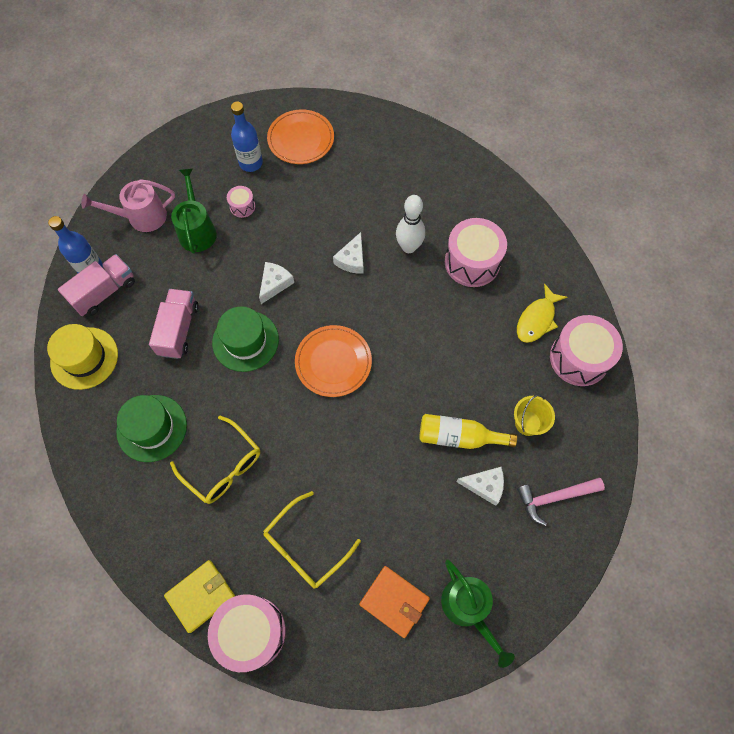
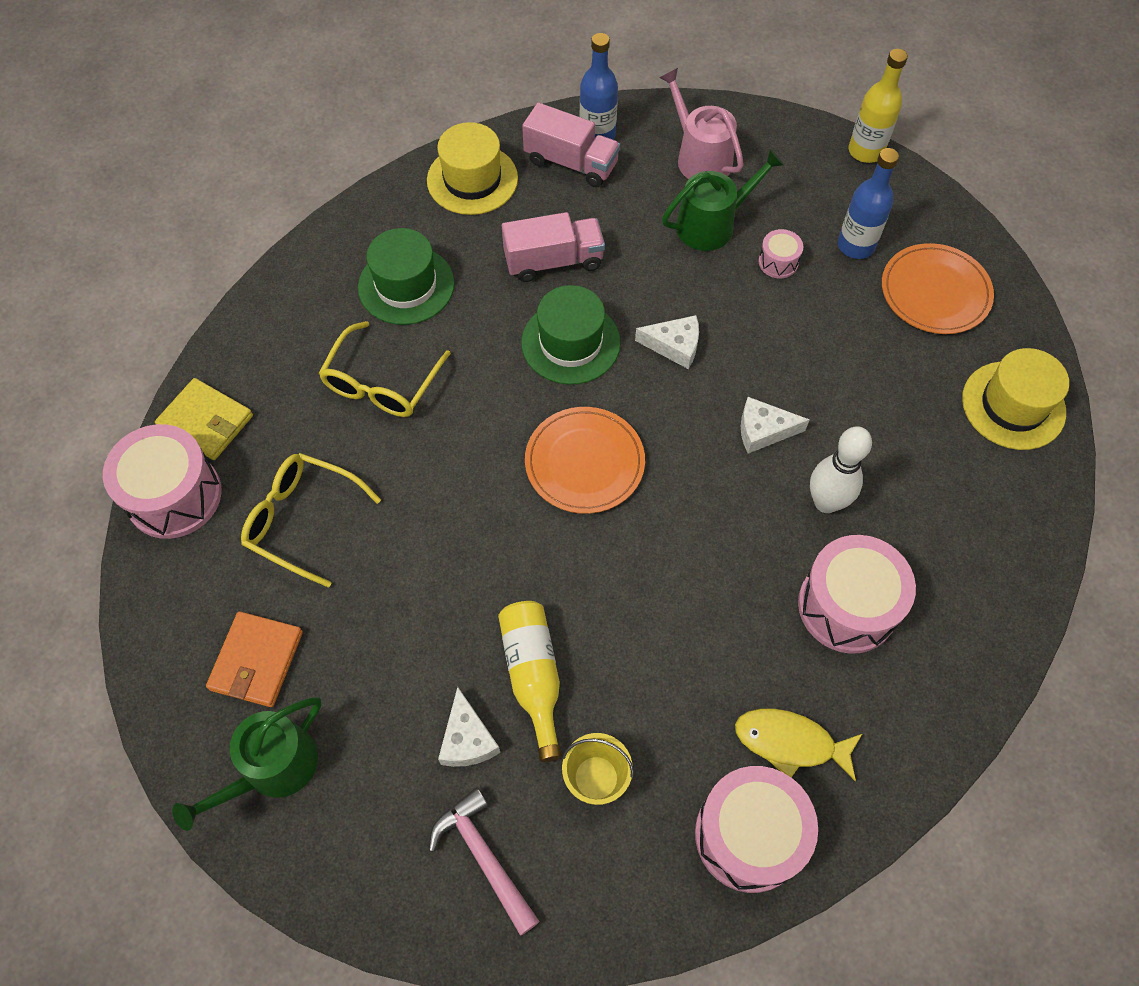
camera: 70 degrees right, 5 degrees down
none -> yellow bottle [849,49,908,163]
none -> yellow hat [962,348,1069,450]

